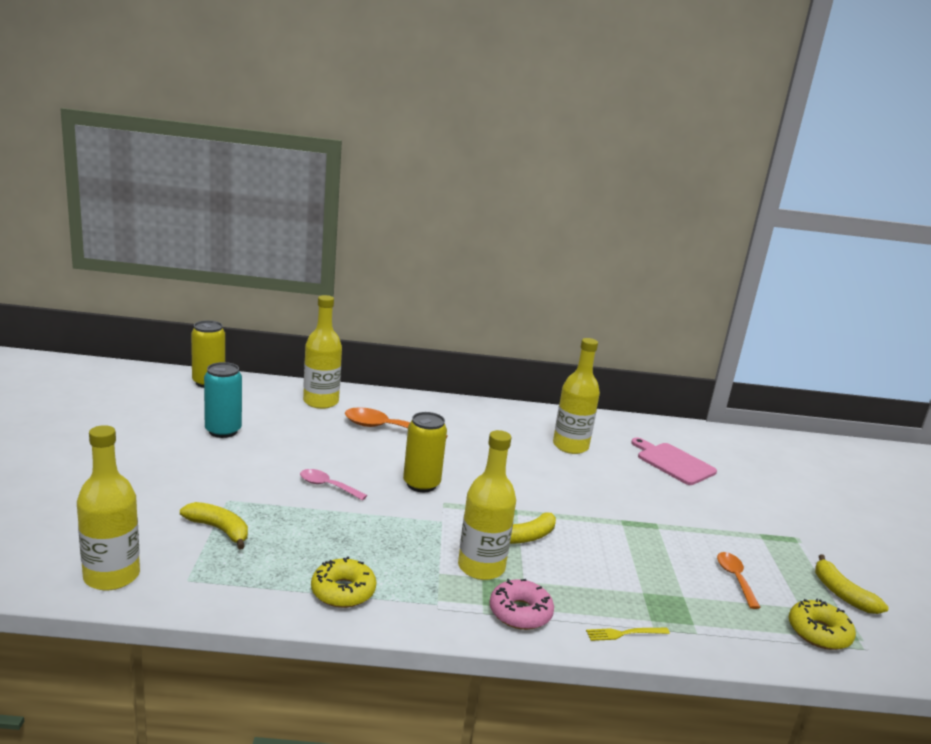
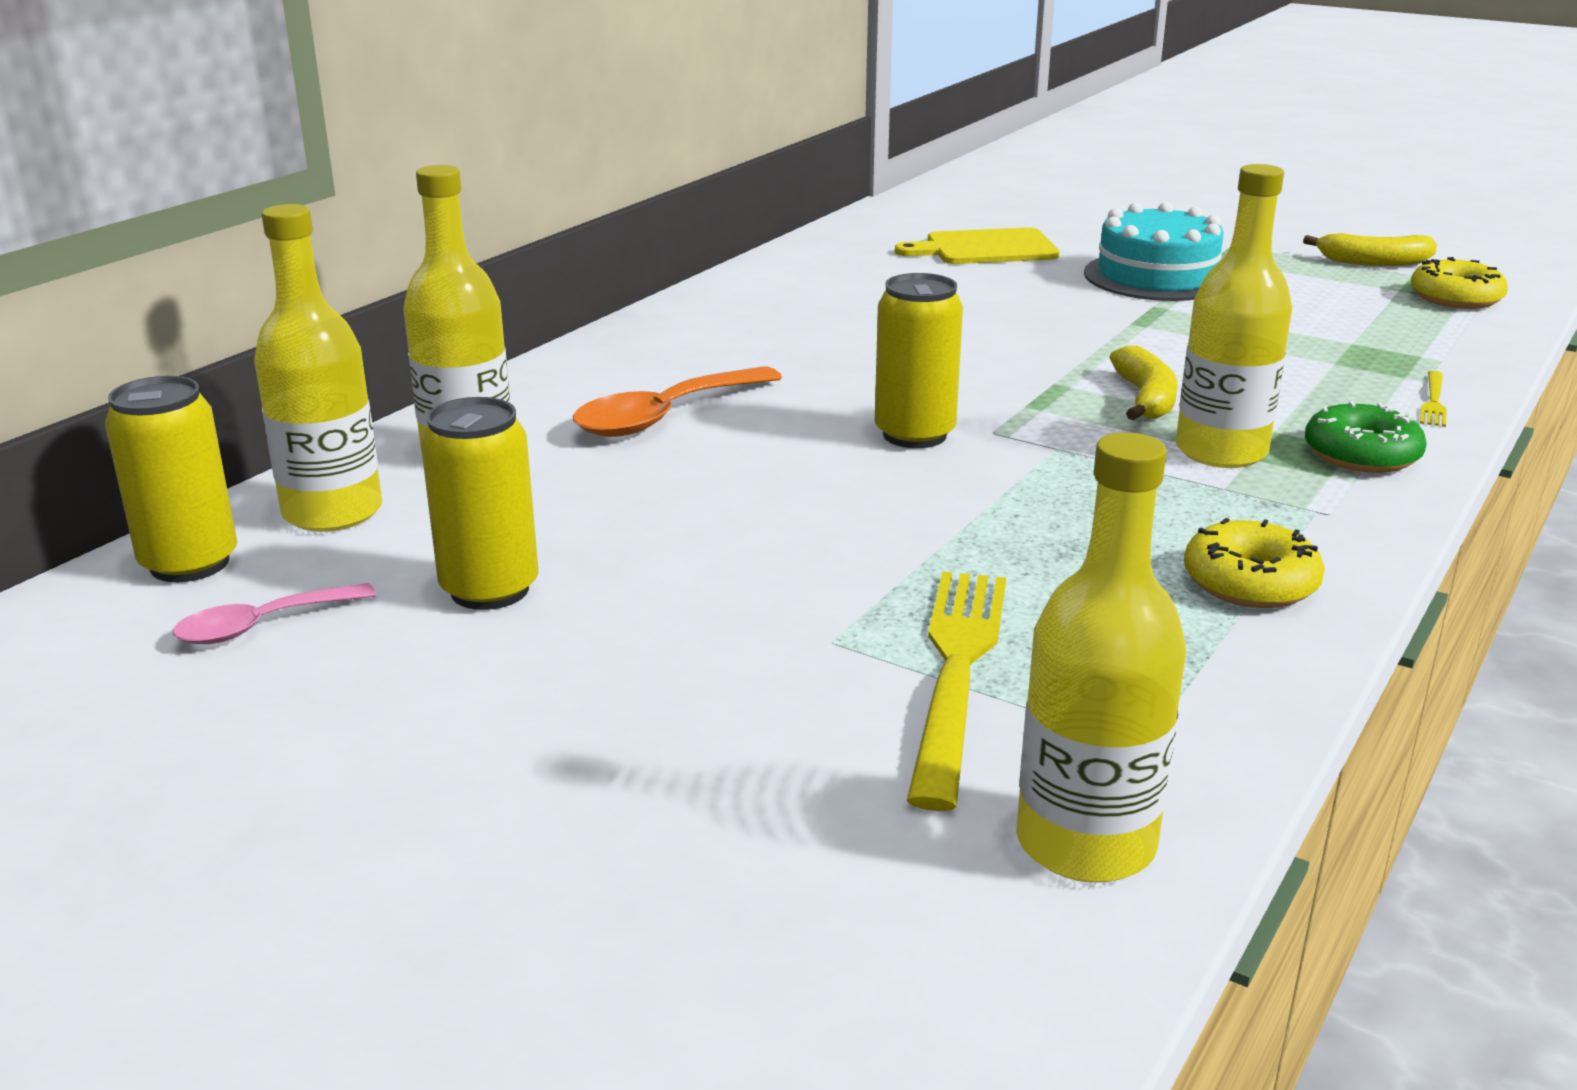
camera: 55 degrees left, 5 degrees up
yellow banana [180,502,248,550] -> yellow fork [907,571,1006,811]
turquoise can [204,362,242,438] -> yellow can [421,397,539,610]
pink spoon [300,469,367,500] -> pink spoon moved to [173,583,376,644]
pink donut [490,579,554,630] -> green donut [1305,401,1427,473]
yellow bottle [553,338,600,454] -> yellow bottle moved to [254,204,382,532]
pink cutting board [631,438,717,485] -> yellow cutting board [895,227,1060,264]
orange spoon [717,552,761,609] -> none
none -> turquoise cake [1084,202,1224,301]

